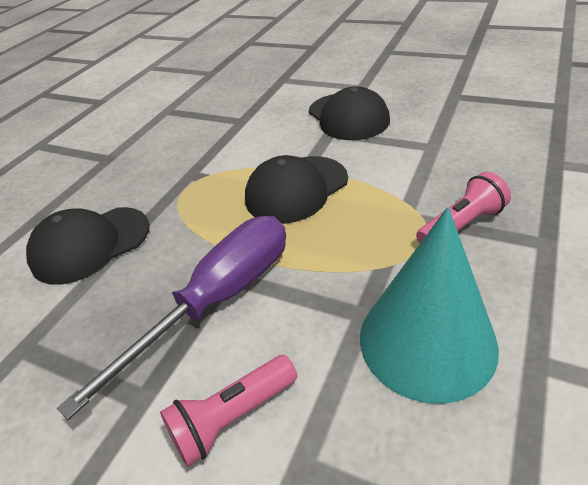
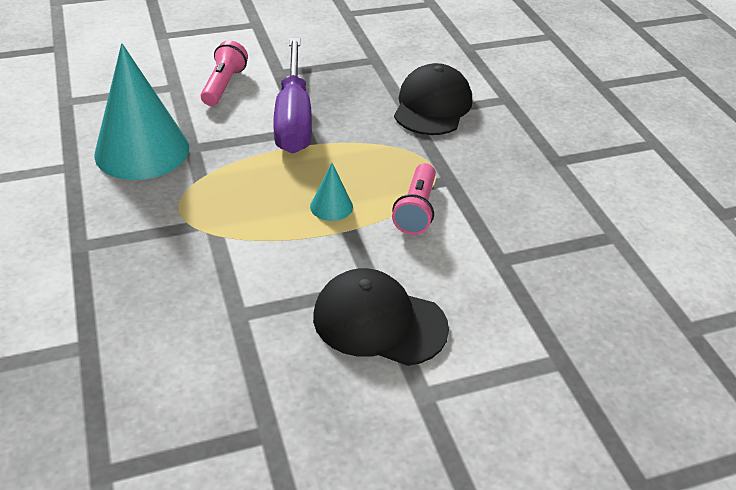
camera: 130 degrees right, 0 degrees up
black cap [245,155,348,224] -> turquoise cone [310,163,353,221]
pink flashlight [416,172,511,243] -> pink flashlight moved to [392,163,436,235]

